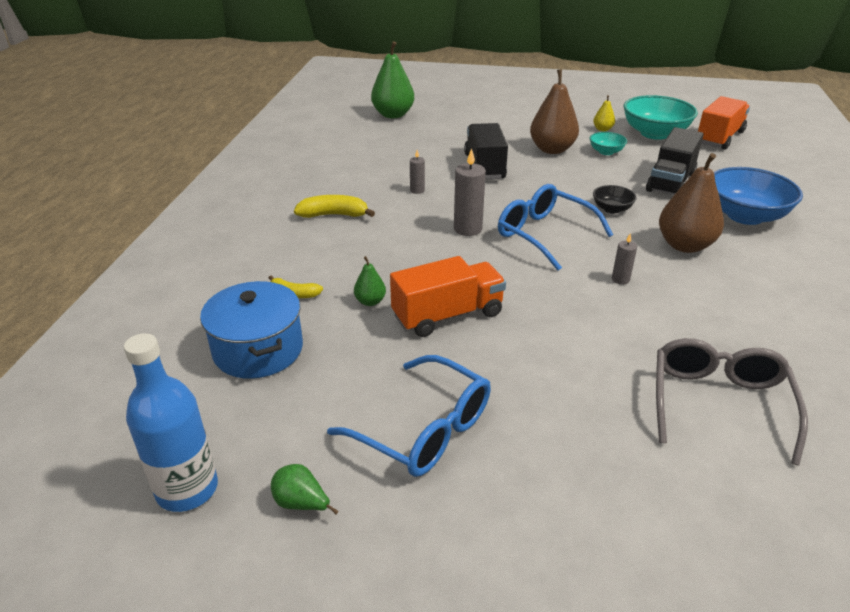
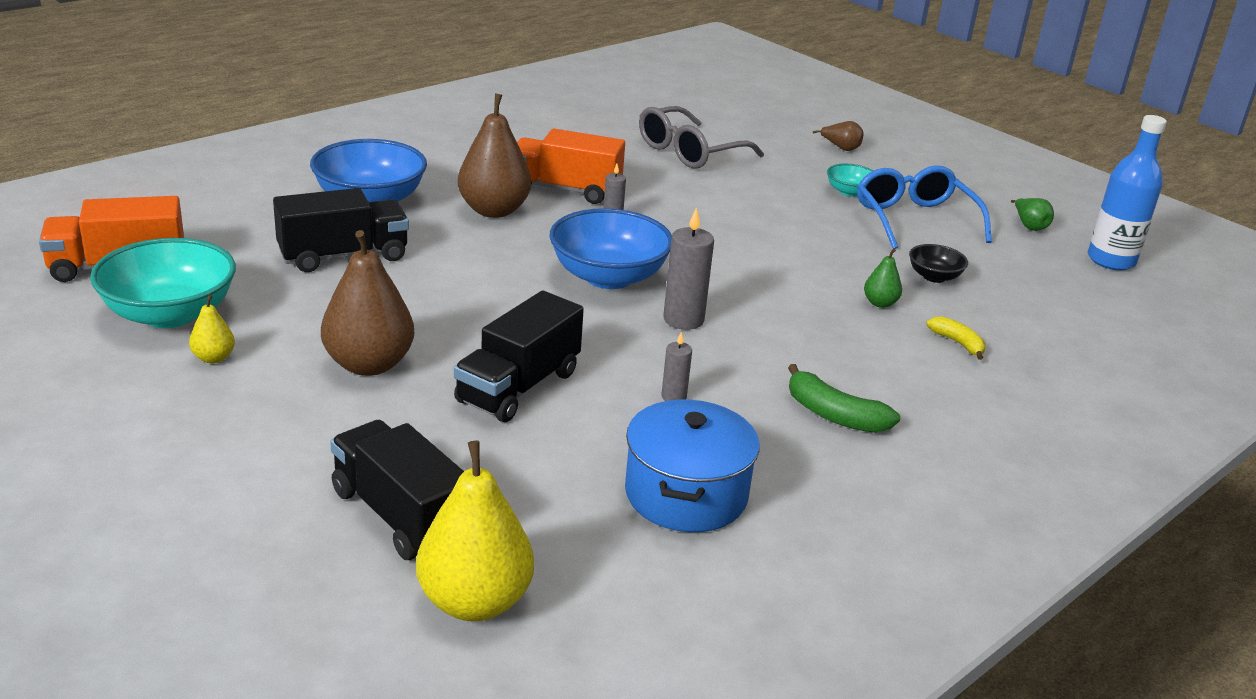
camera: 145 degrees left, 5 degrees down
blue pot [200,281,303,379] -> blue pot moved to [625,400,760,532]
yellow banana [294,195,375,218] -> green banana [788,364,900,433]
green pear [371,41,414,118] -> yellow pear [416,441,534,621]
orange truck [390,256,506,337] -> orange truck moved to [517,128,625,204]
blue glasses [498,184,613,271] -> blue bowl [550,208,672,289]
turquoise bowl [590,132,627,155] -> turquoise bowl moved to [827,164,873,197]
black bowl [593,185,637,213] -> black bowl moved to [909,244,968,283]
none -> black truck [330,420,464,560]
none -> brown pear [813,121,863,151]

